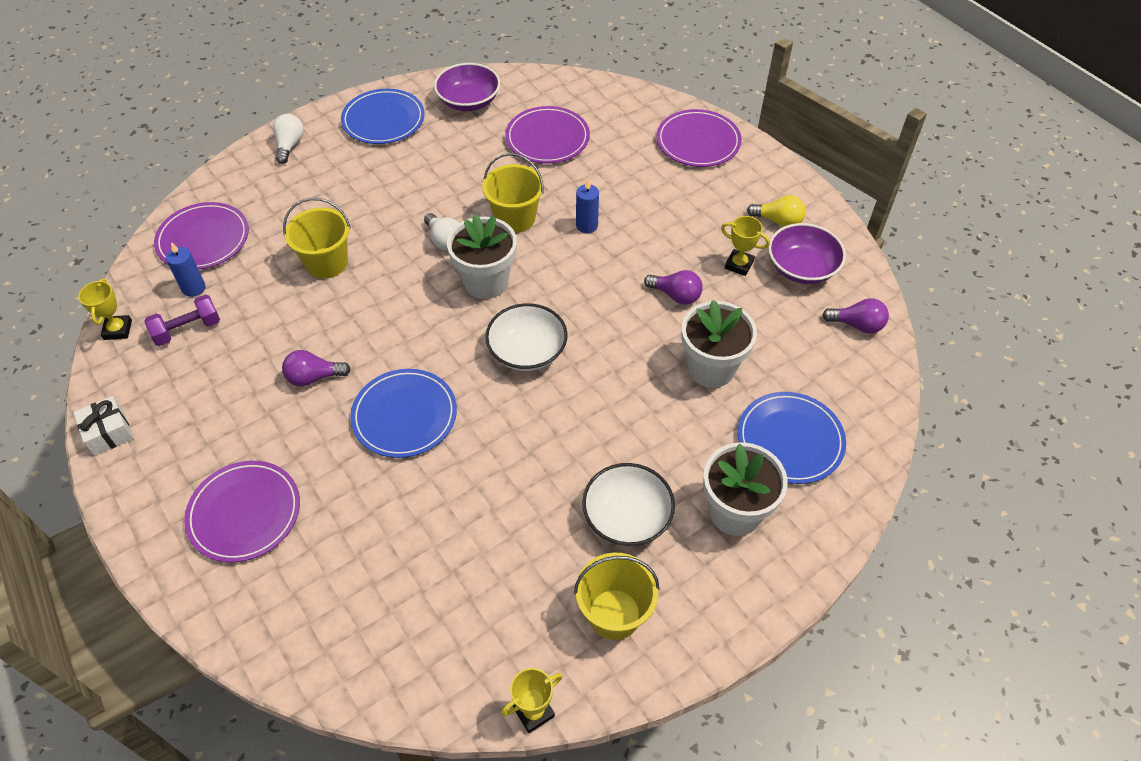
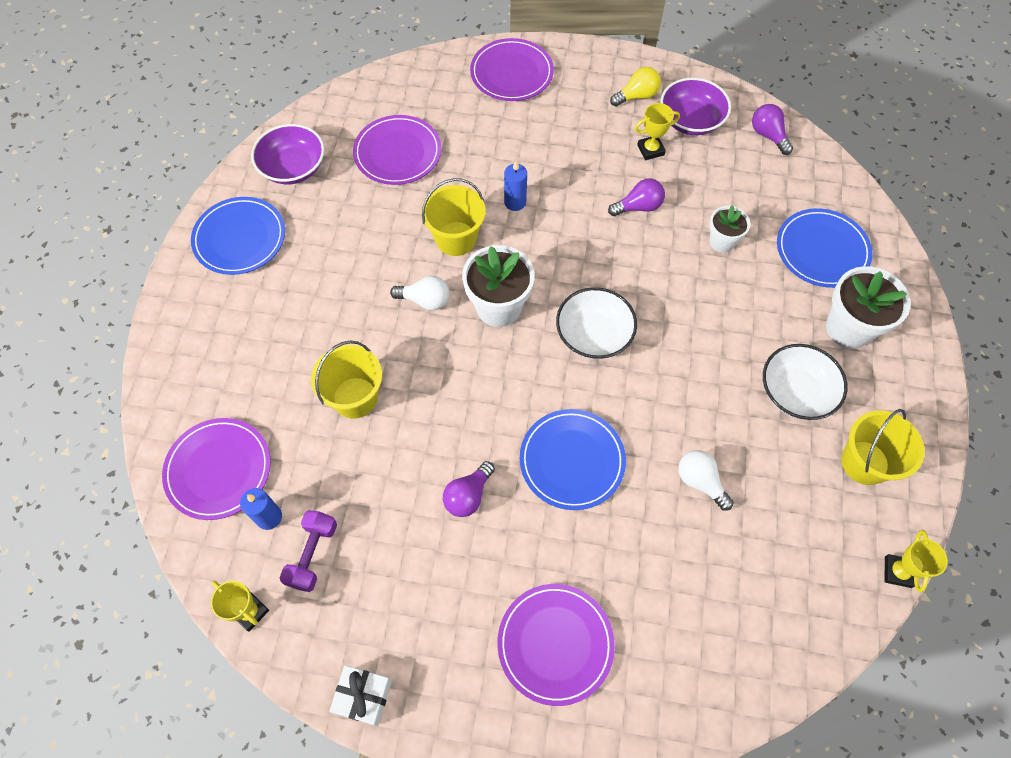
camera: 45 degrees left, 10 degrees up
white light bulb [273,114,304,164] -> white light bulb moved to [678,450,734,511]
white flower pot [681,300,757,388] -> white flower pot [709,205,750,252], size x0.59
purple light bulb [822,298,889,333] -> purple light bulb turned 90 degrees counterclockwise [752,104,793,155]

